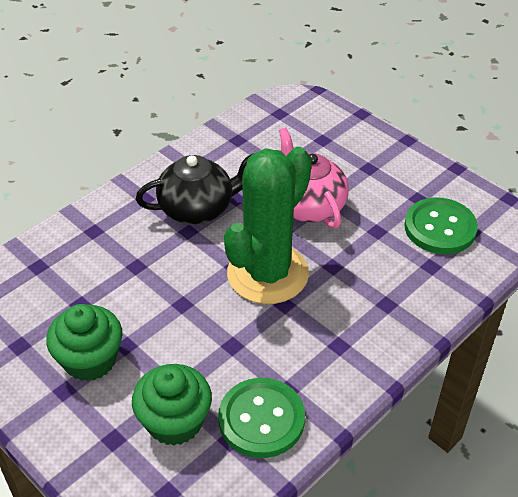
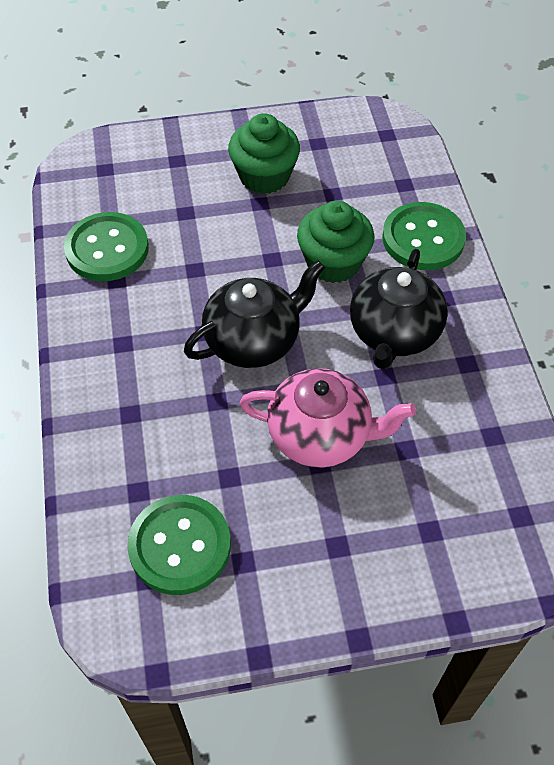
camera: 125 degrees right, 10 degrees up
green cupcake [132,364,212,446] -> green cupcake moved to [297,201,375,283]
green cactus [224,147,312,304] -> black teapot [184,260,325,368]
none -> green button [382,202,466,270]

